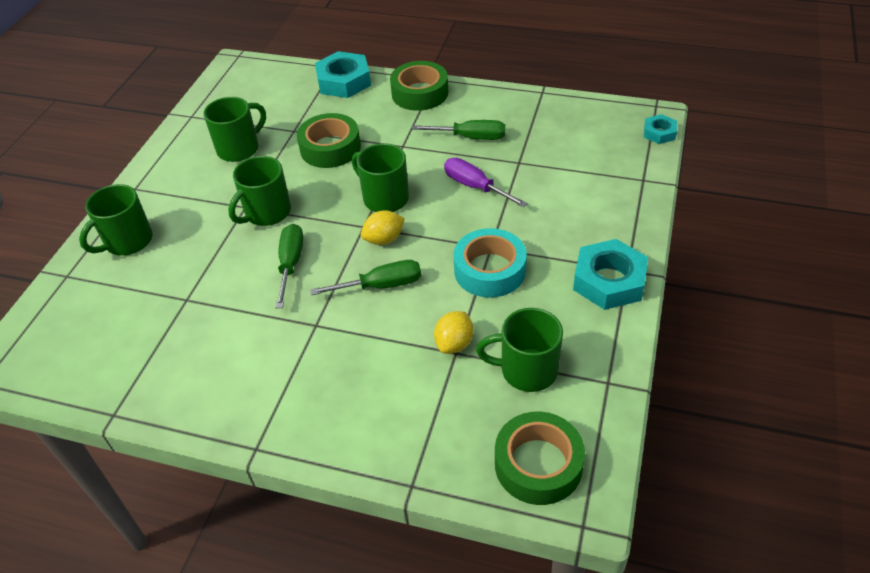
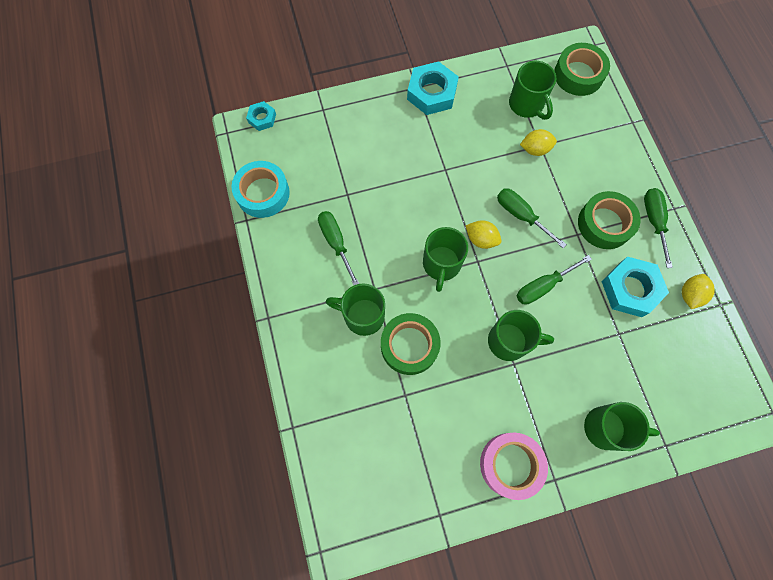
camera: 125 degrees left, 25 degrees up
green mug [204,97,266,162] -> green mug moved to [326,284,385,336]
turquoise nut [315,51,371,98] -> turquoise nut moved to [601,257,669,317]
green tape [390,61,448,111] -> green tape moved to [578,191,641,249]
purple screwdriver [444,158,528,208] -> none
turquoise tape [454,228,527,298] -> turquoise tape moved to [231,161,290,218]
none -> pink tape [480,433,548,500]
none -> green screwdriver [644,188,673,268]
none -> yellow lemon [682,274,715,309]

